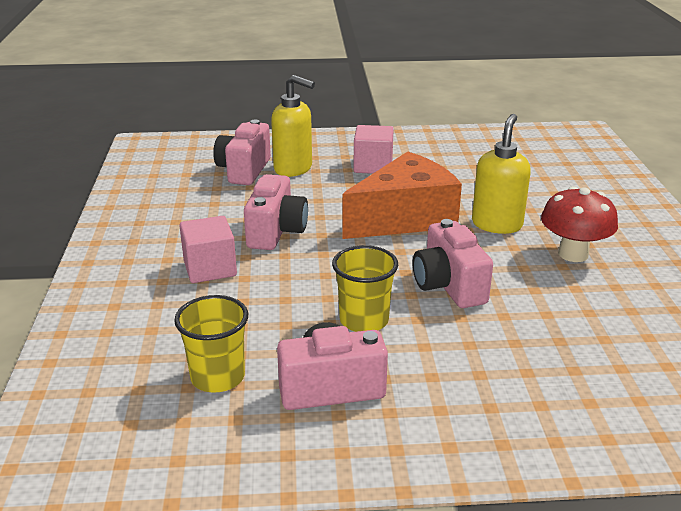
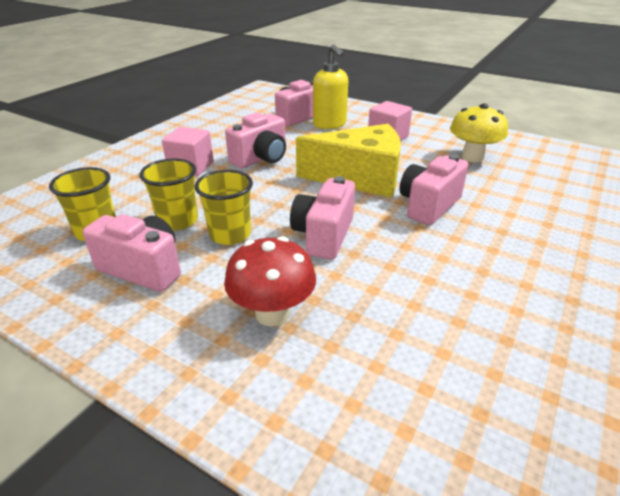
camera: 35 degrees right, 5 degrees up
orange cheese [342,152,462,239] -> yellow cheese [296,124,401,198]
yellow soap dispenser [472,114,531,234] -> pink camera [400,154,468,225]
red mushroom [541,186,618,262] -> red mushroom moved to [224,236,316,326]
none -> yellow cup [139,158,198,231]
none -> yellow mushroom [450,103,508,162]

